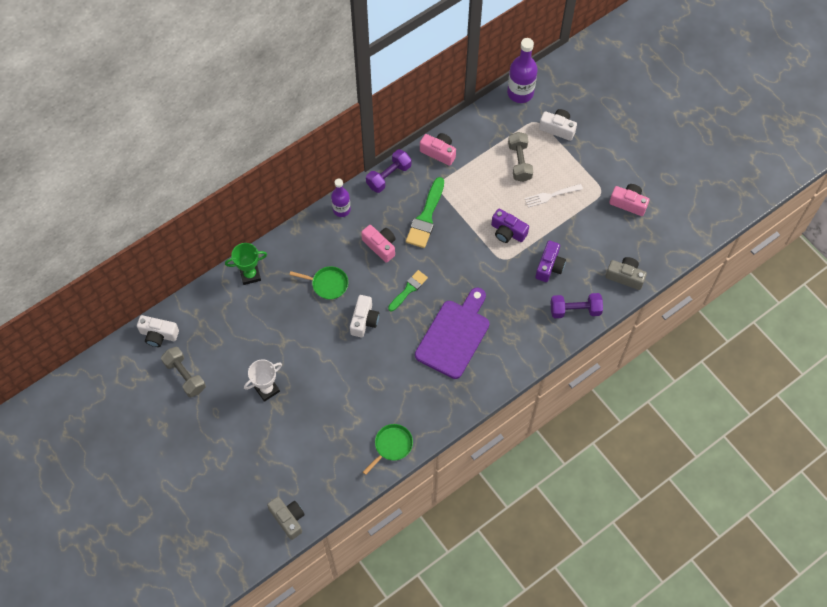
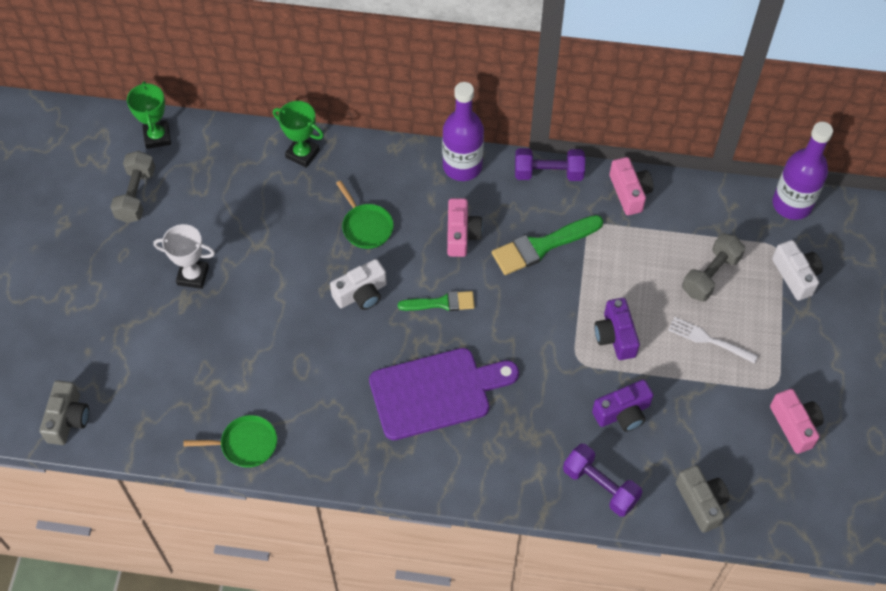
camera: 45 degrees right, 5 degrees down
white camera [137,315,179,347] -> green trophy [127,81,171,149]
purple bottle [331,178,351,217] -> purple bottle [442,82,484,181], size x1.56

